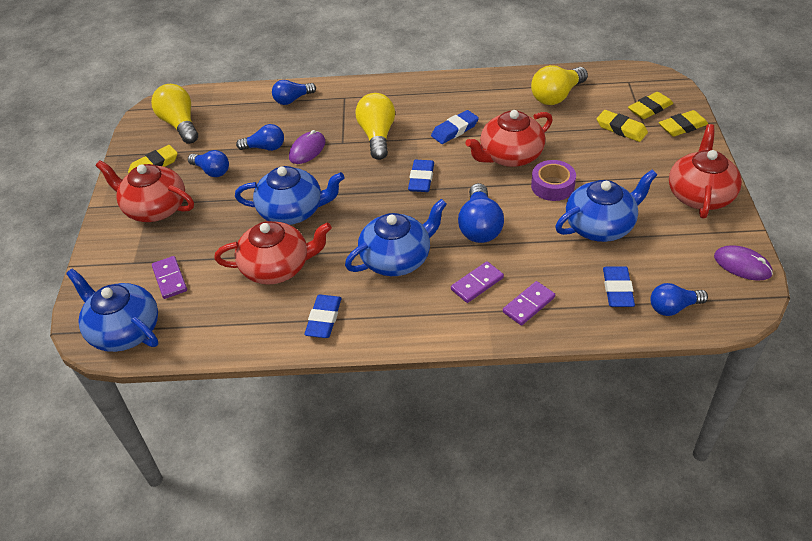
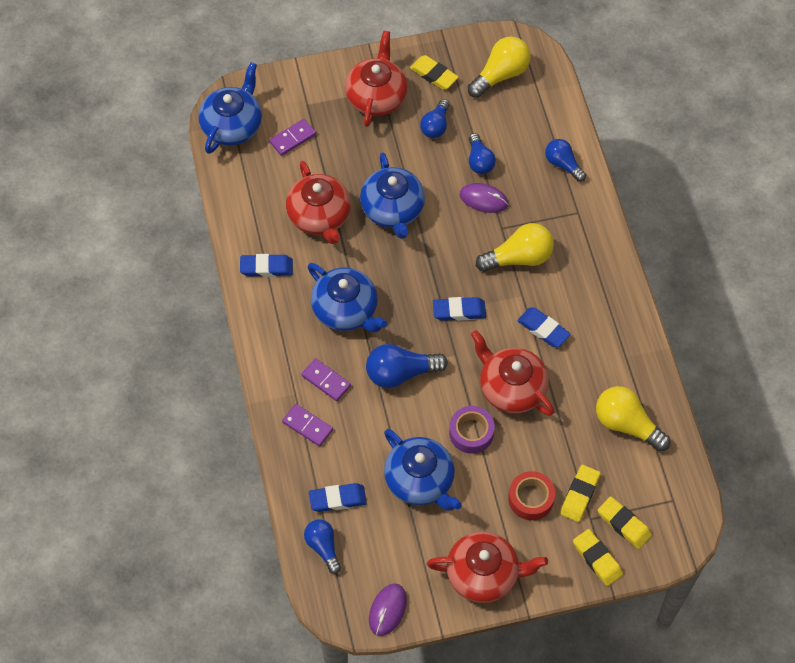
camera: 75 degrees right, 15 degrees up
none -> red tape [508,471,555,520]

